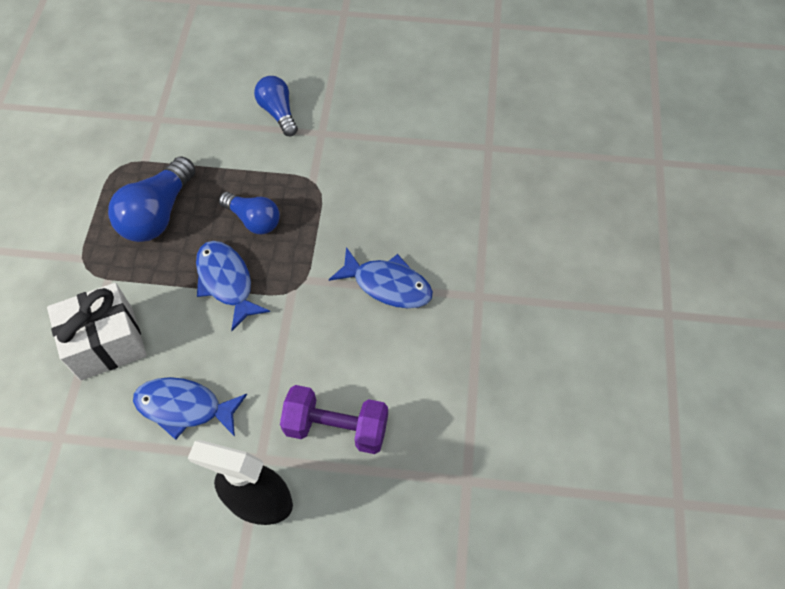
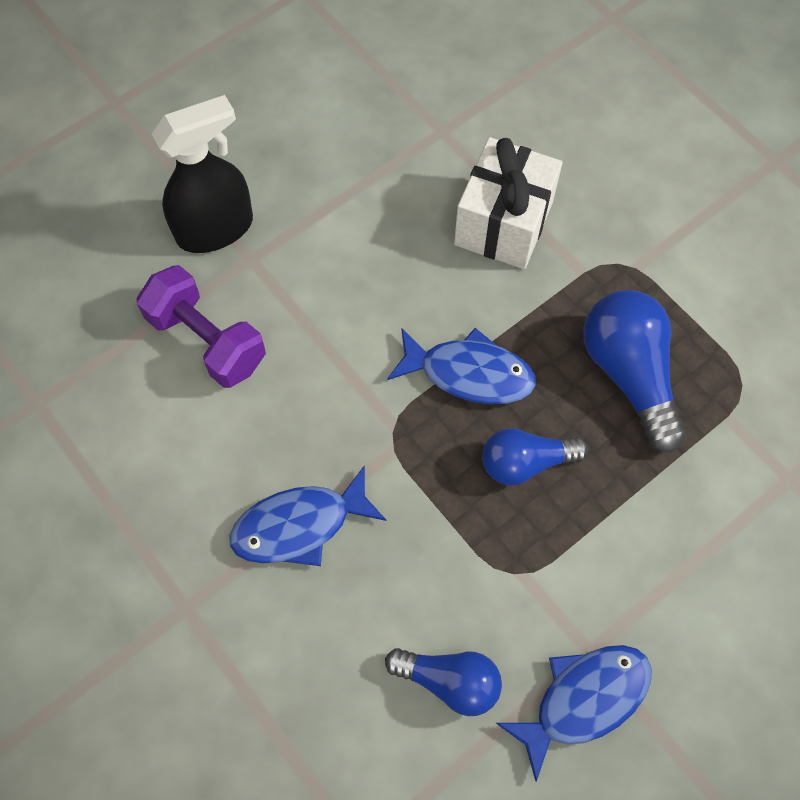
camera: 135 degrees right, 5 degrees up
blue fish [133,377,247,440] -> blue fish moved to [496,645,652,782]
blue light bulb [254,76,298,136] -> blue light bulb moved to [385,648,502,716]
purple dumbbell [280,385,388,454] -> purple dumbbell turned 75 degrees clockwise [137,265,266,388]

